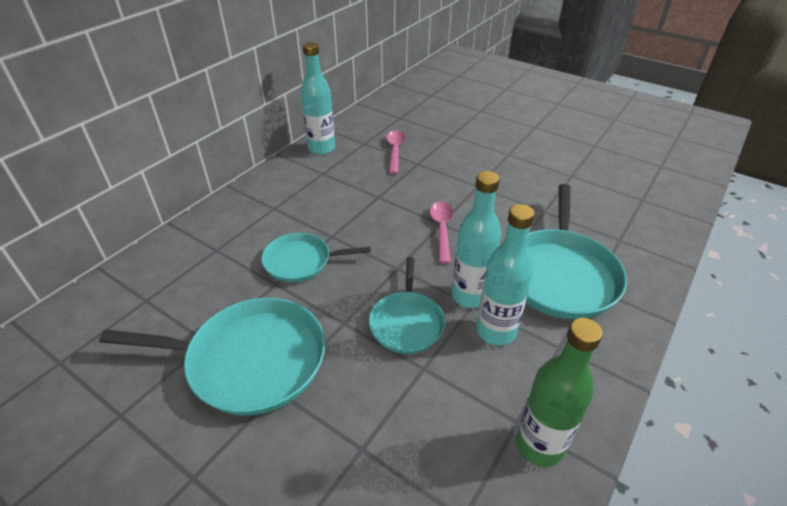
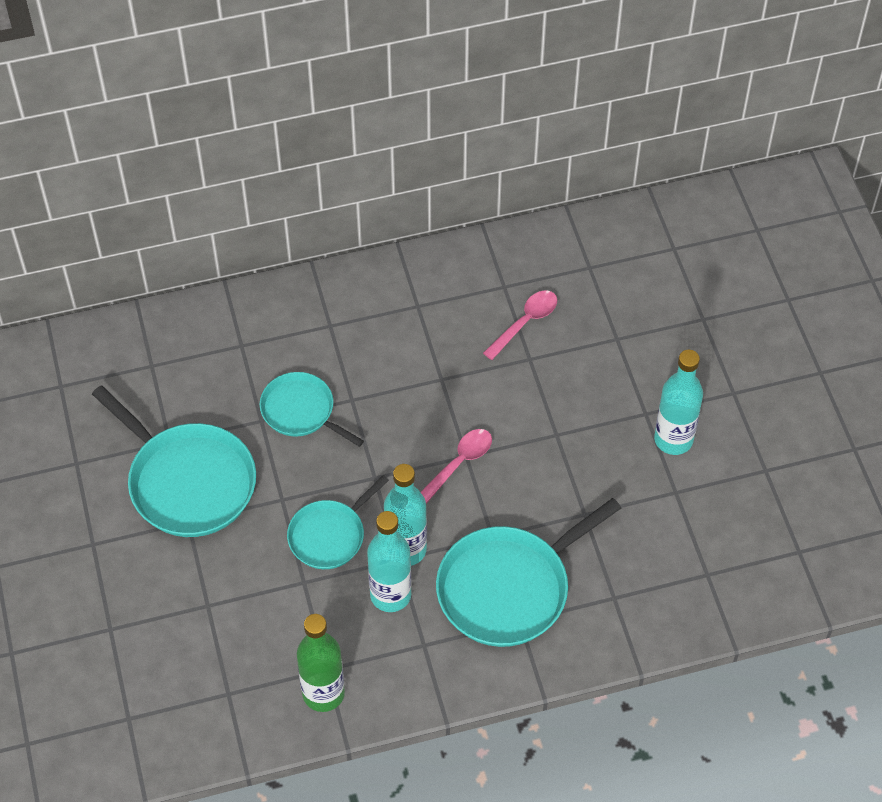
camera: 40 degrees right, 15 degrees up
turquoise bottle [301,42,335,155] -> turquoise bottle moved to [654,350,703,455]

